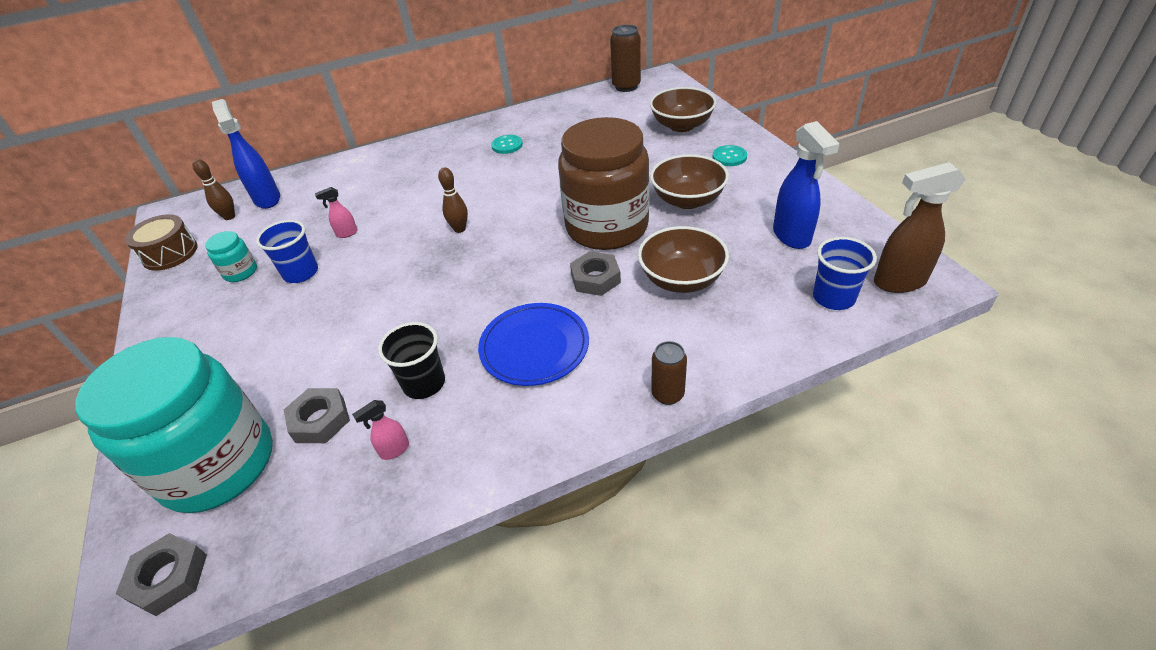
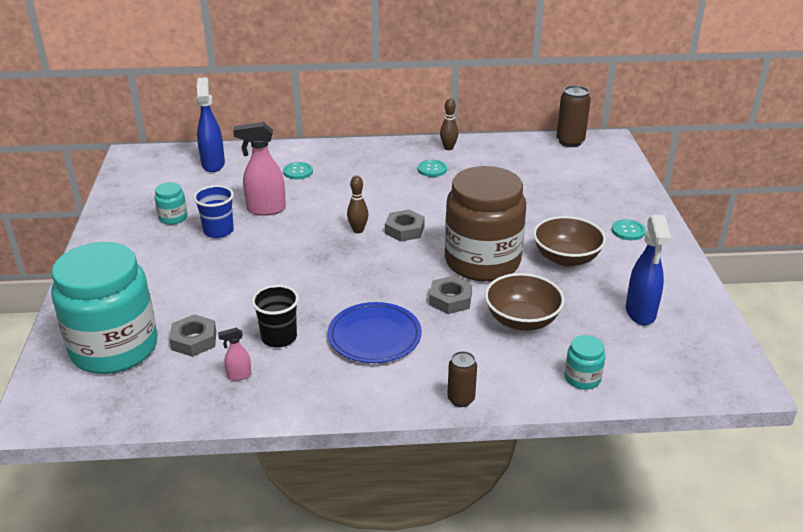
camera: 15 degrees right, 10 degrees down
grey nut [116,533,207,616] -> grey nut moved to [385,210,425,242]
brown drum [125,214,198,271] -> none
brown bowling pin [193,159,235,220] -> brown bowling pin moved to [440,98,458,150]
pink spray bottle [315,187,358,238] -> pink spray bottle [233,122,286,216], size x2.05
brown bowl [650,87,716,132] -> none
blue cup [813,237,877,310] -> none
brown spray bottle [874,162,966,293] -> none
none -> turquoise button [283,162,313,179]
none -> turquoise jar [564,335,605,390]

